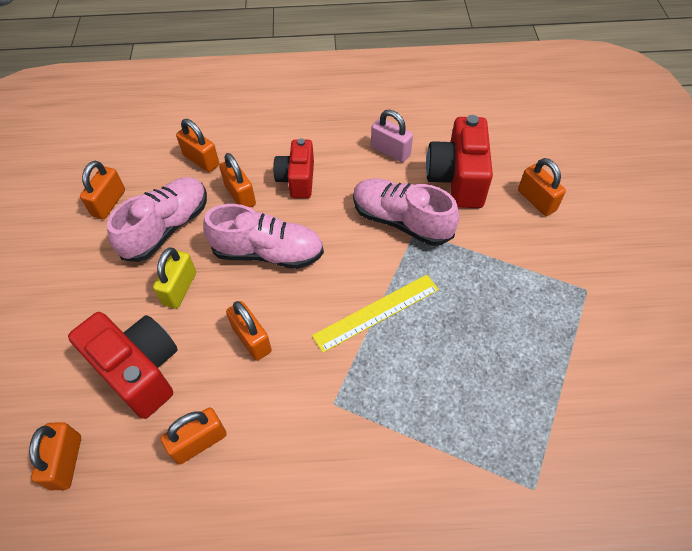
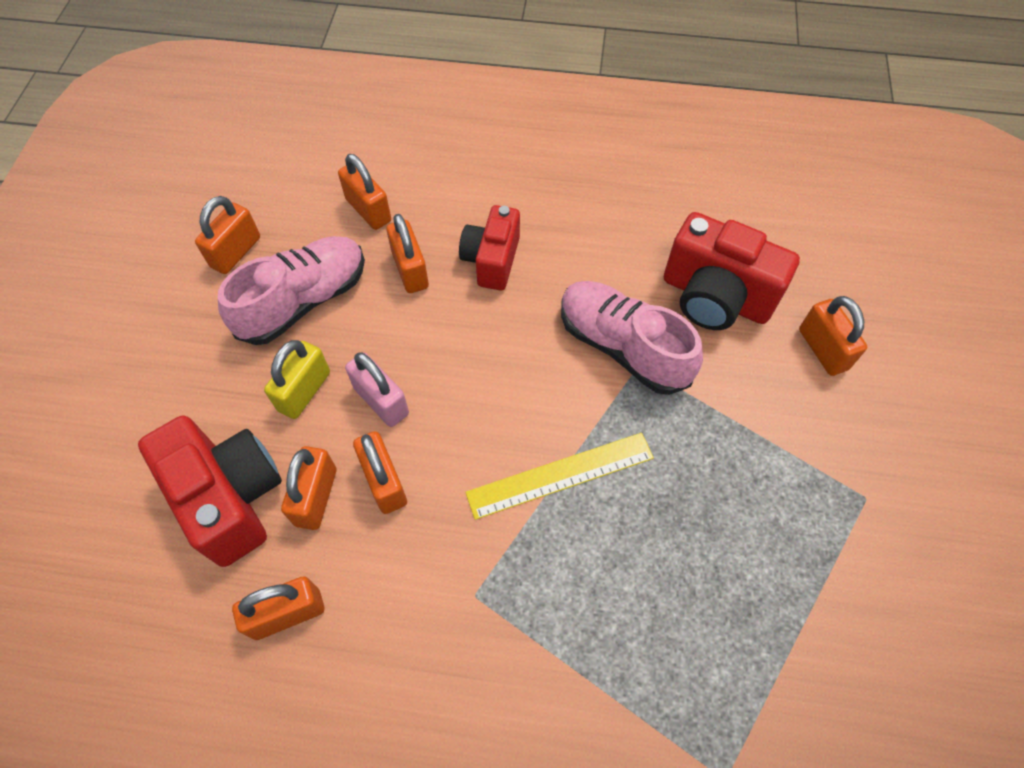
camera: 10 degrees right, 5 degrees up
orange padlock [29,422,81,490] -> orange padlock moved to [281,446,337,530]
pink shoe [203,204,324,269] -> none
pink padlock [371,110,413,163] -> pink padlock moved to [345,352,409,427]
red camera [426,115,493,208] -> red camera turned 75 degrees counterclockwise [664,212,800,330]

